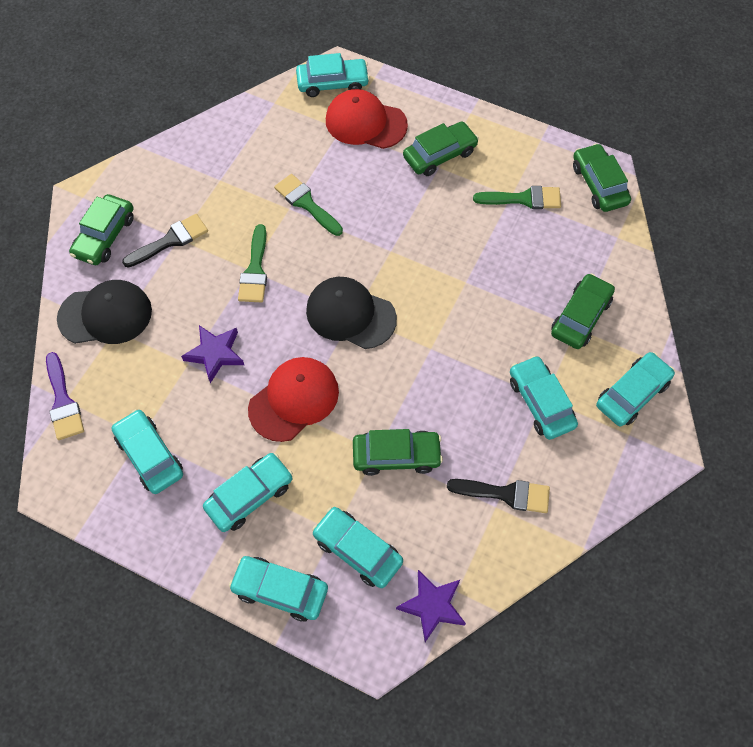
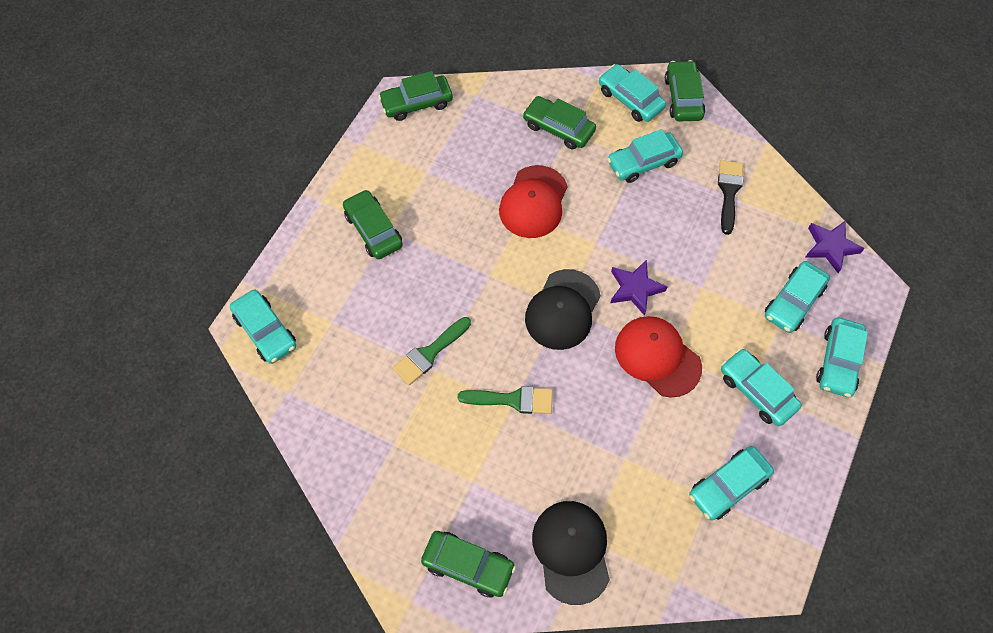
camera: 90 degrees left, 0 degrees up
purple brush [46,352,84,440] -> none
black brush [122,214,208,268] -> none
purple star [181,325,244,383] -> purple star moved to [611,260,667,316]
turquoise car [296,53,370,97] -> turquoise car turned 150 degrees clockwise [230,289,296,364]
red cap [326,89,408,149] -> red cap moved to [499,165,568,238]
green car [353,429,443,476] -> green car moved to [665,60,705,121]
green brush [473,186,561,209] -> none

